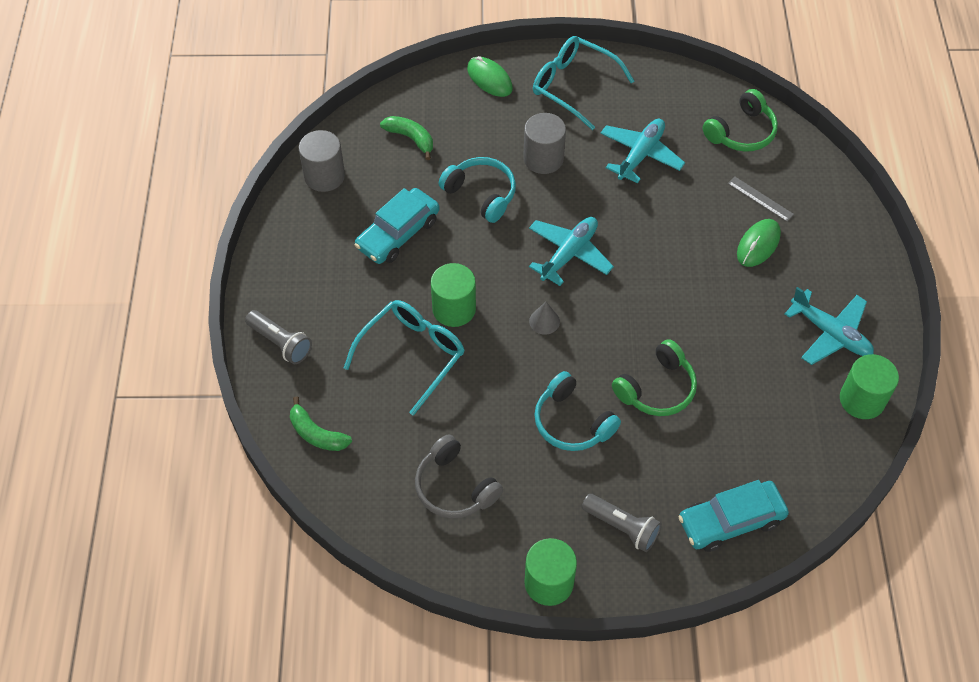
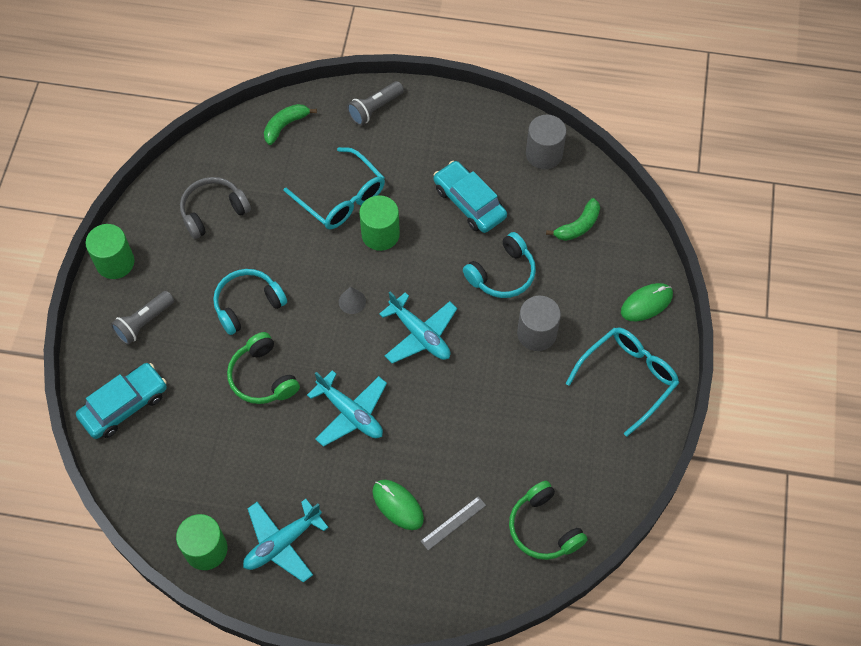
camera: 100 degrees right, 5 degrees up
turquoise plane [600,119,685,184] -> turquoise plane moved to [307,370,387,447]
turquoise car [678,480,789,552] -> turquoise car turned 60 degrees clockwise [76,363,167,439]

